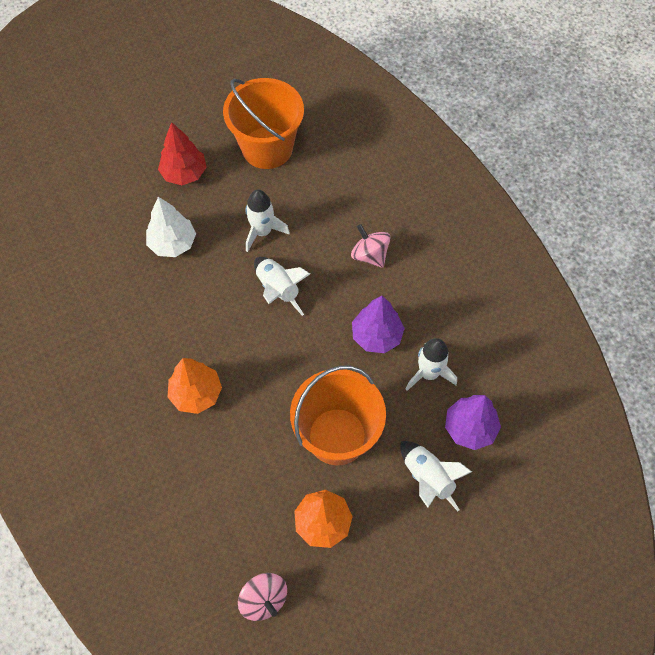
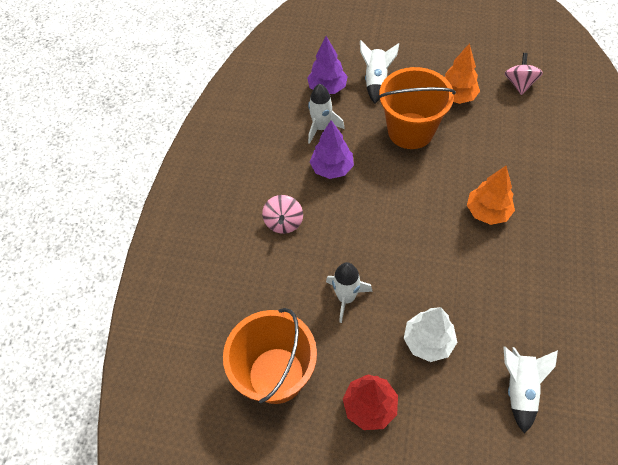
camera: 135 degrees left, 5 degrees down
white rocket [254,257,310,316] -> white rocket moved to [503,347,558,434]

